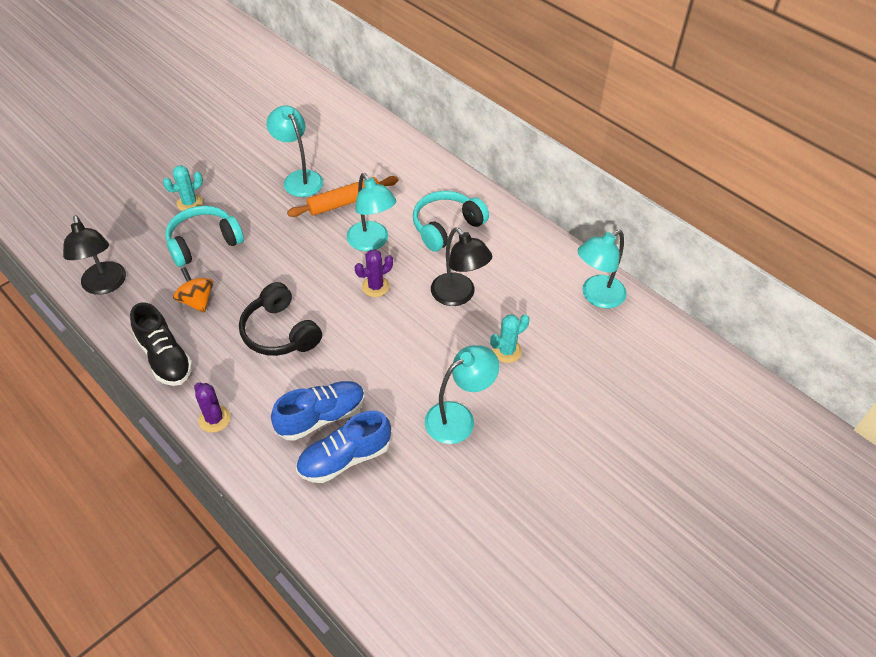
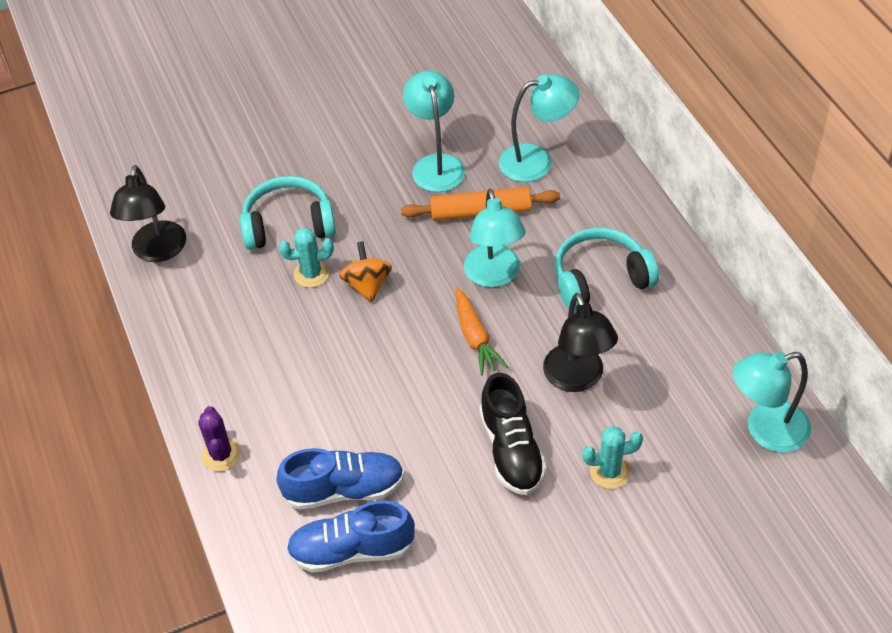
camera: 25 degrees right, 0 degrees up
black shoe [130,302,193,386] -> black shoe moved to [479,373,547,495]
turquoise cactus [163,165,203,211] -> turquoise cactus moved to [279,227,334,288]
orange spinning top [173,267,213,313] -> orange spinning top moved to [339,241,392,303]
black headphones [239,282,322,356] -> none
purple cactus [355,249,393,297] -> orange carrot [456,287,508,376]
turquoise lamp [425,345,499,444] -> turquoise lamp moved to [499,74,580,182]

